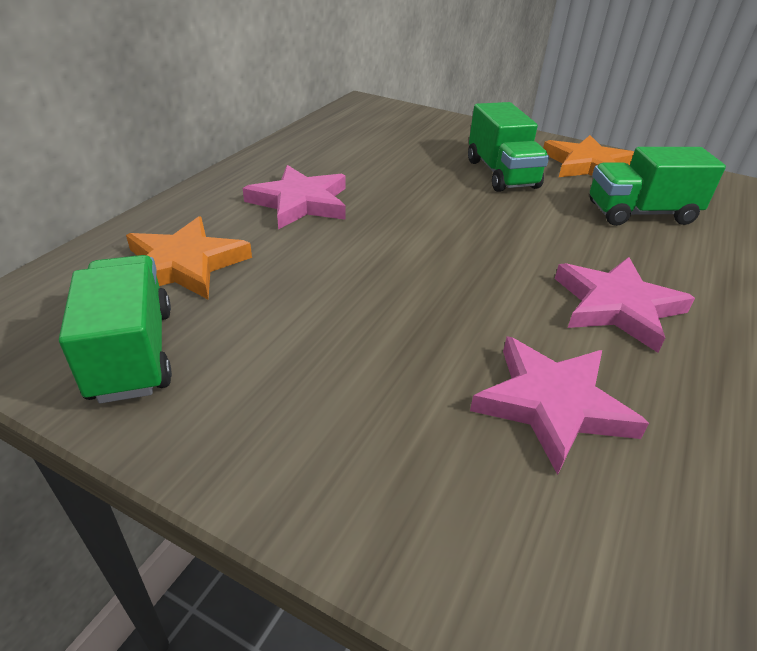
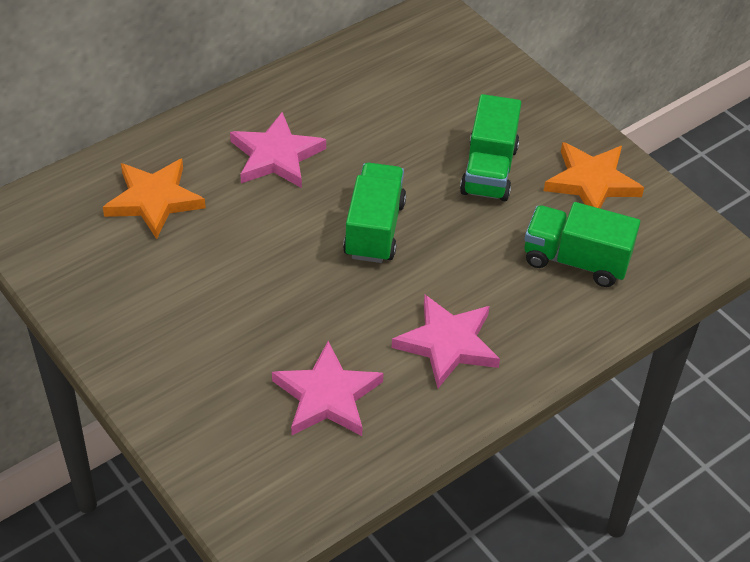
camera: 25 degrees right, 10 degrees up
green truck [59,255,172,403] -> green truck moved to [343,163,406,263]

